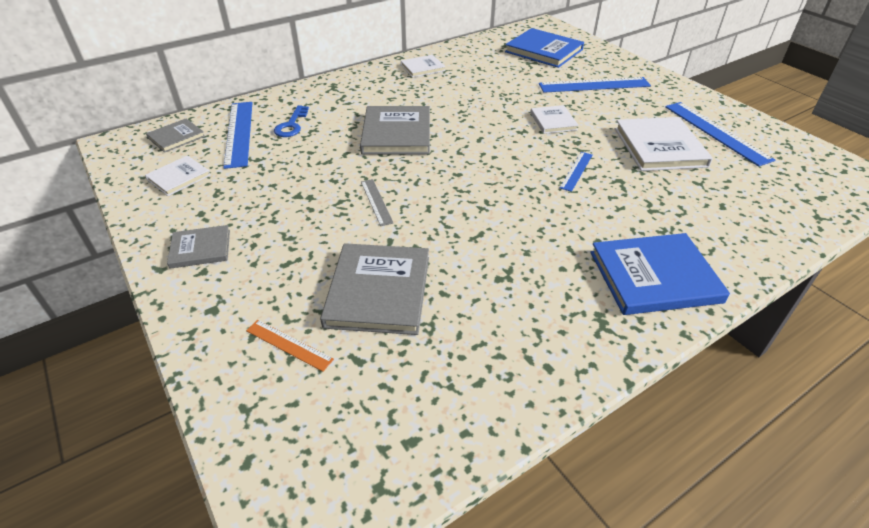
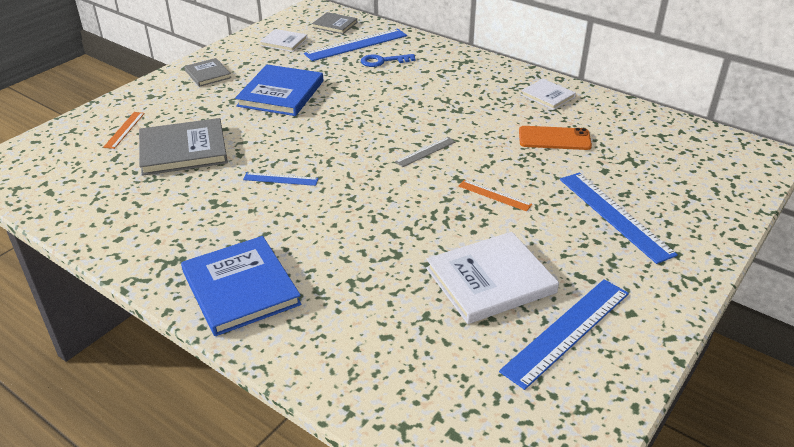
camera: 70 degrees right, 5 degrees down
grey book [360,106,430,154] -> none
grey ruler [361,179,393,226] -> grey ruler moved to [395,137,456,167]
blue book [505,28,584,68] -> blue book moved to [235,65,323,116]
white book [530,105,579,134] -> orange ruler [459,180,532,212]
blue ruler [560,152,592,192] -> blue ruler moved to [243,172,319,186]
none -> orange phone [519,126,592,150]

